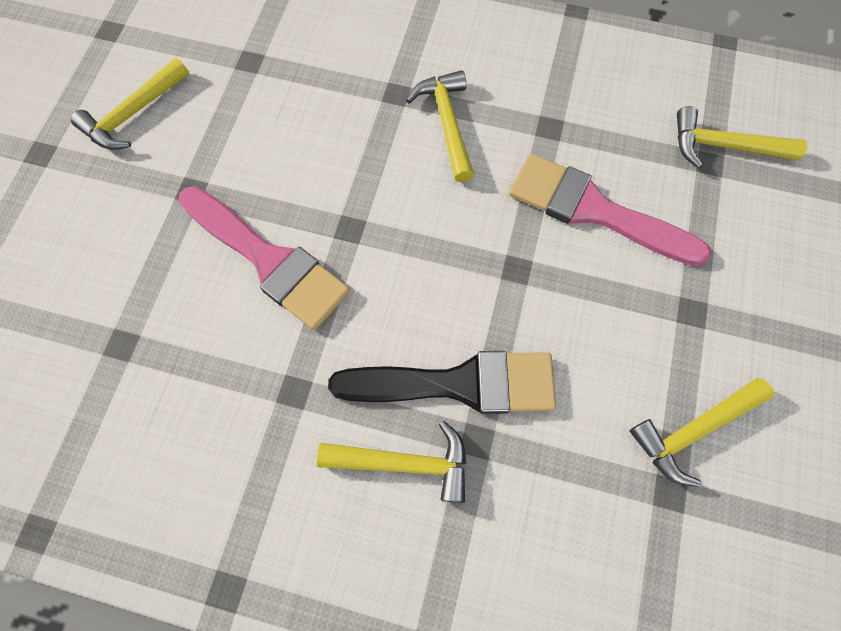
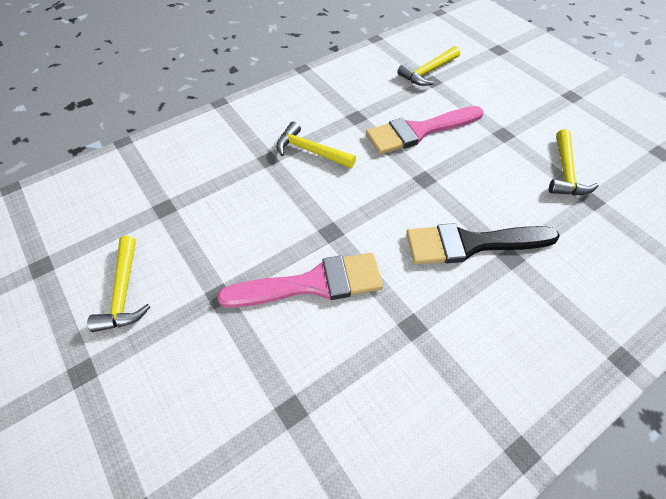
camera: 50 degrees left, 15 degrees down
yellow hammer [317,421,467,503] -> none
black brush [328,351,556,414] -> black brush turned 135 degrees counterclockwise [406,223,560,265]

